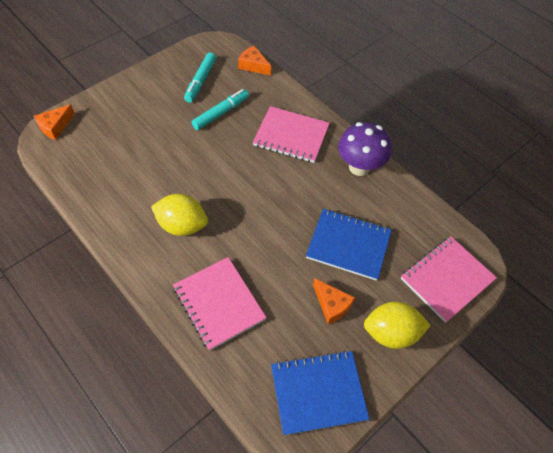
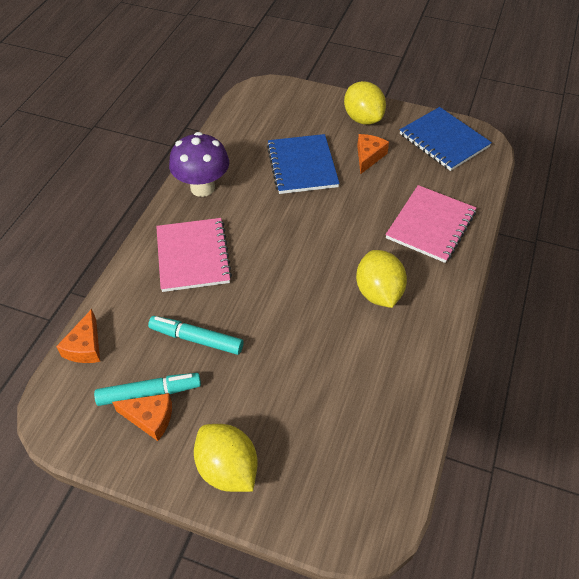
camera: 115 degrees left, 5 degrees down
orange cheese [34,105,75,140] -> orange cheese moved to [112,393,172,441]
pink notebook [401,236,497,323] -> none
none -> yellow lemon [194,424,258,492]

